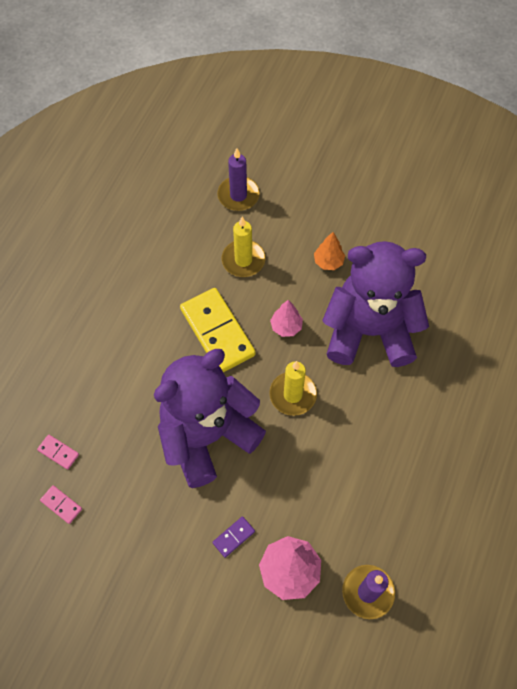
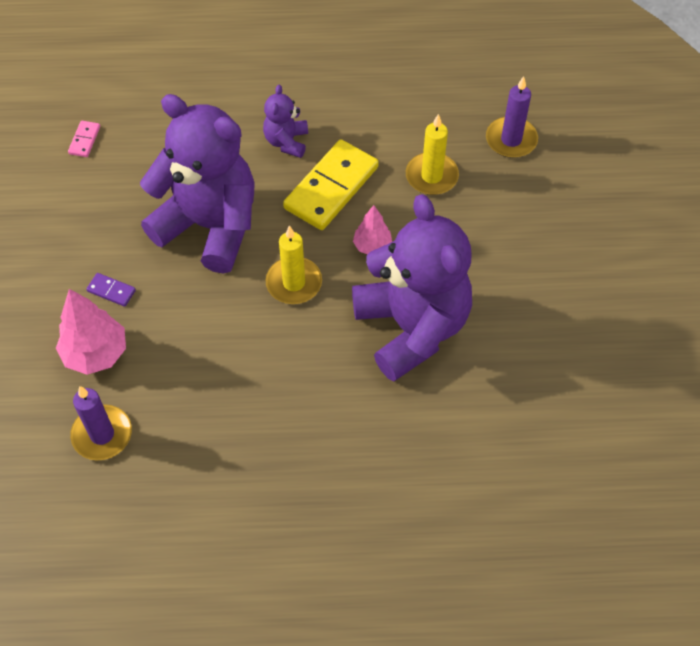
camera: 65 degrees right, 5 degrees down
pink domino [37,434,79,470] -> none
orange tree [314,232,345,270] -> none
none -> purple teddy bear [263,84,308,158]

